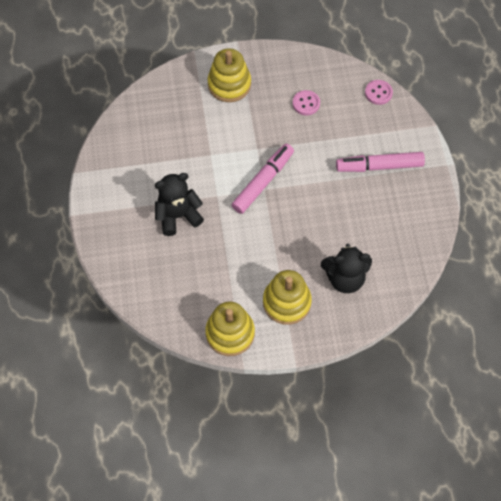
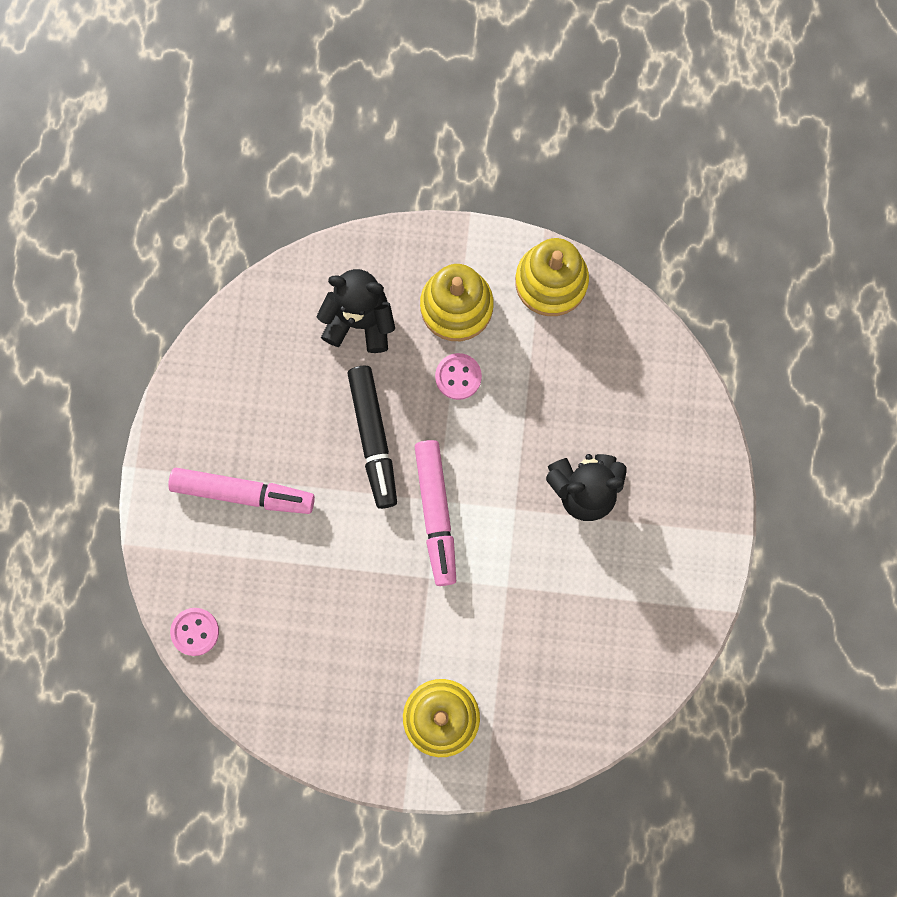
camera: 165 degrees left, 15 degrees up
pink marker [232,144,294,214] -> pink marker turned 60 degrees counterclockwise [415,440,456,586]
pink button [293,90,320,116] -> pink button moved to [435,353,482,400]
none -> black marker [347,366,397,509]

